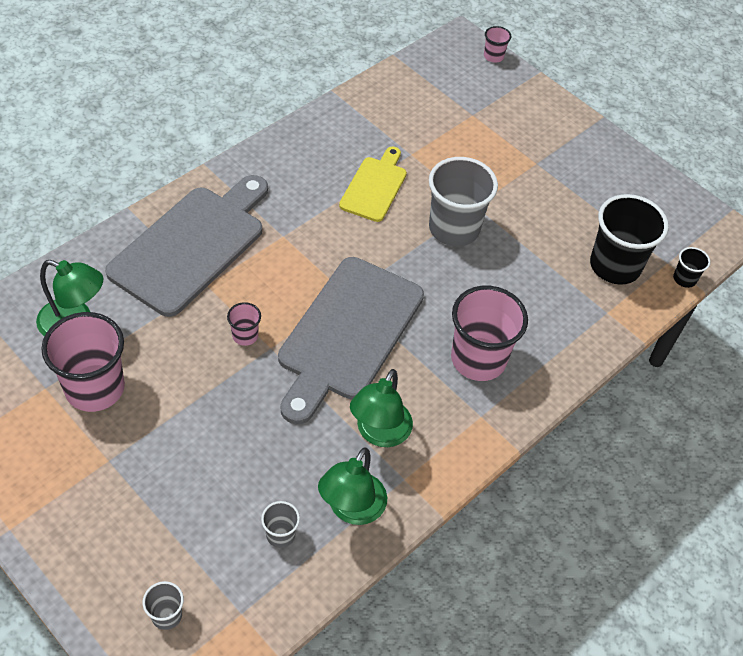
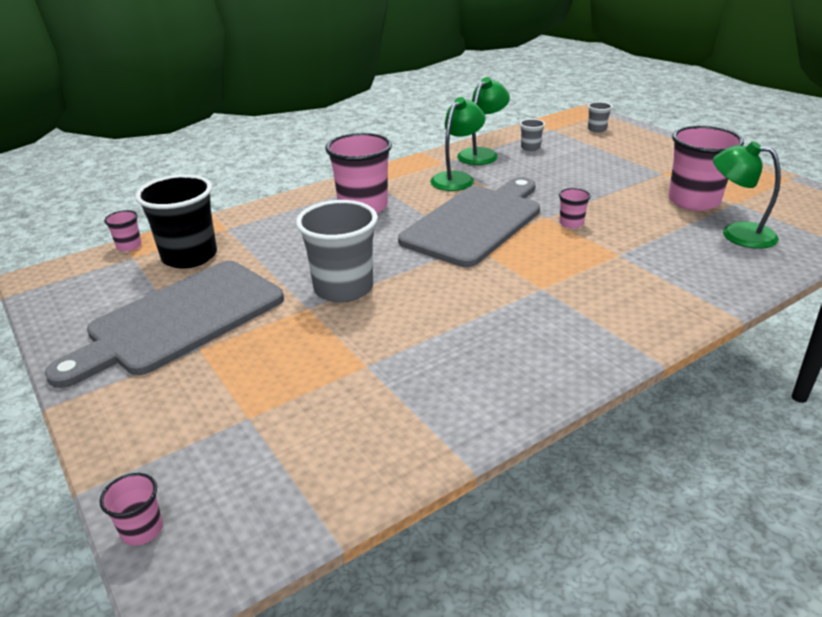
camera: 165 degrees left, 20 degrees down
grey cutting board [105,175,268,317] -> grey cutting board moved to [44,261,284,388]
yellow cutting board [339,147,407,222] -> none
black cup [673,247,710,288] -> pink cup [104,210,142,252]

